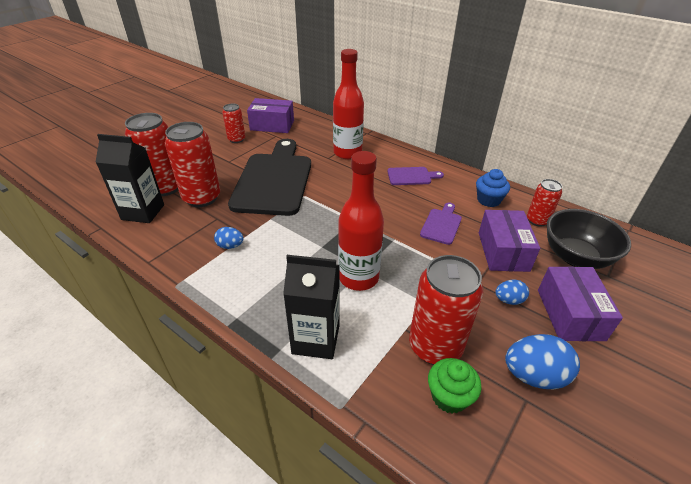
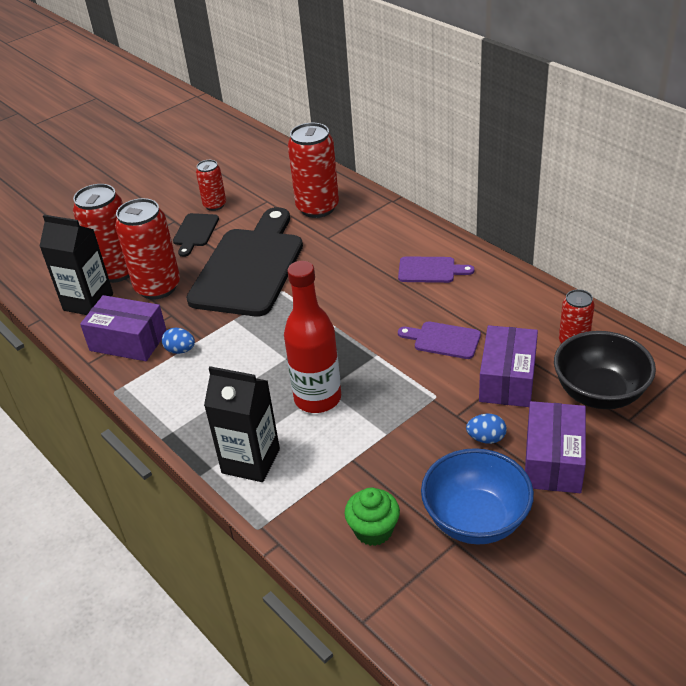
camera: 15 degrees right, 0 degrees up
purple box [247,98,294,133] -> purple box moved to [80,295,167,361]
red bottle [333,49,364,159] -> none
red can [409,255,483,365] -> red can moved to [288,123,339,218]
purple cutting board [420,202,462,245] -> purple cutting board turned 105 degrees counterclockwise [398,321,481,359]
blue cupcake [476,169,510,207] -> none
blue egg [505,334,580,389] -> blue bowl [421,448,534,545]
none -> black cutting board [173,213,219,257]

